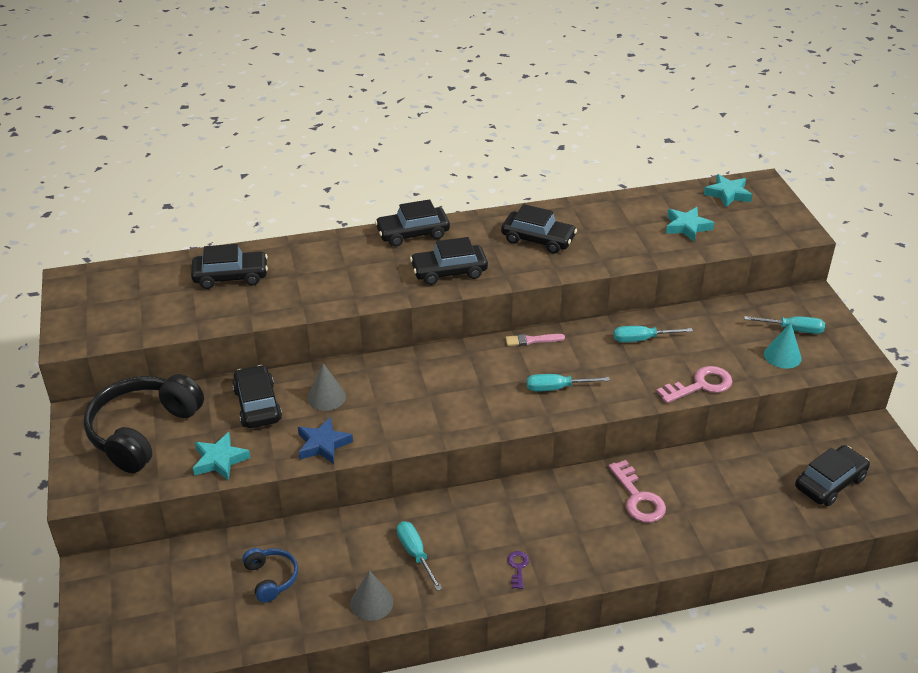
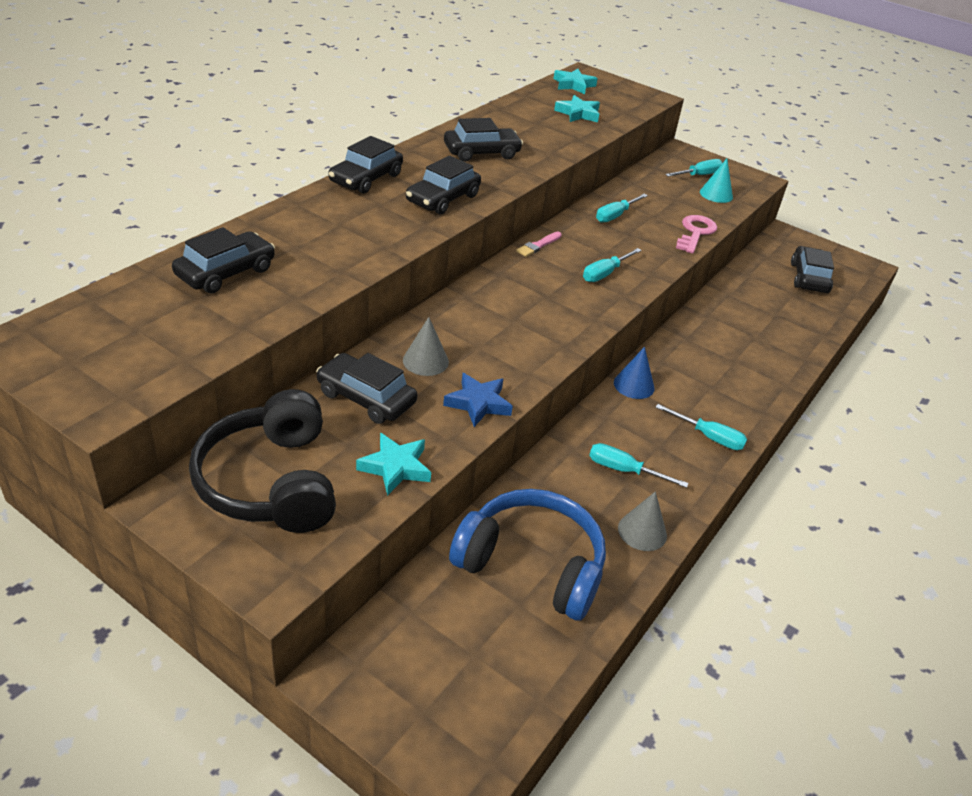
camera: 45 degrees left, 0 degrees up
blue headphones [242,548,298,603] -> blue headphones [449,489,606,621], size x2.06
purple key [507,551,529,589] -> turquoise screwdriver [655,404,747,450]
pink key [608,460,666,523] -> none
none -> blue cone [614,347,655,399]

